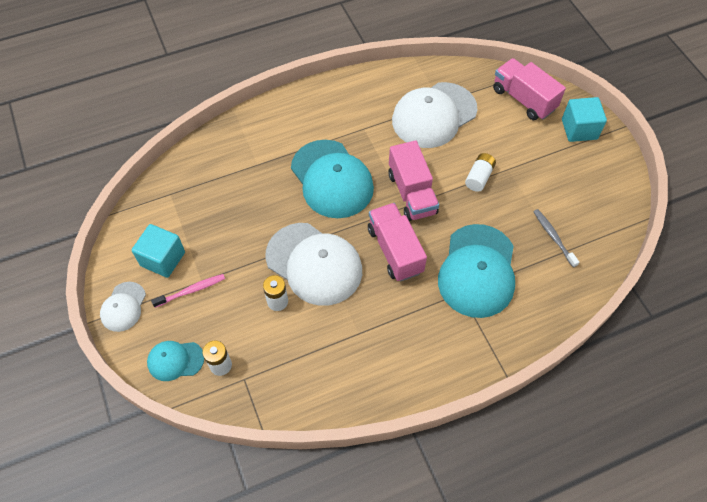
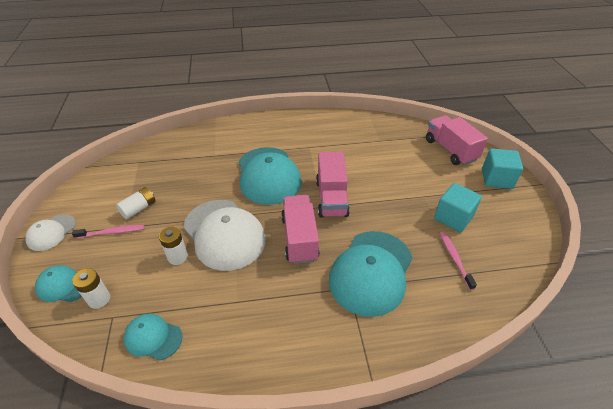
camera: 15 degrees right, 15 degrees down
turquoise cube [132,224,185,278] -> turquoise cube moved to [434,183,482,233]
white cap [392,82,477,148] -> none
white battery [465,153,496,192] -> white battery moved to [116,187,156,219]
grey toothbrush [533,209,579,268] -> pink toothbrush [440,231,477,290]
none -> turquoise cap [124,314,183,360]

